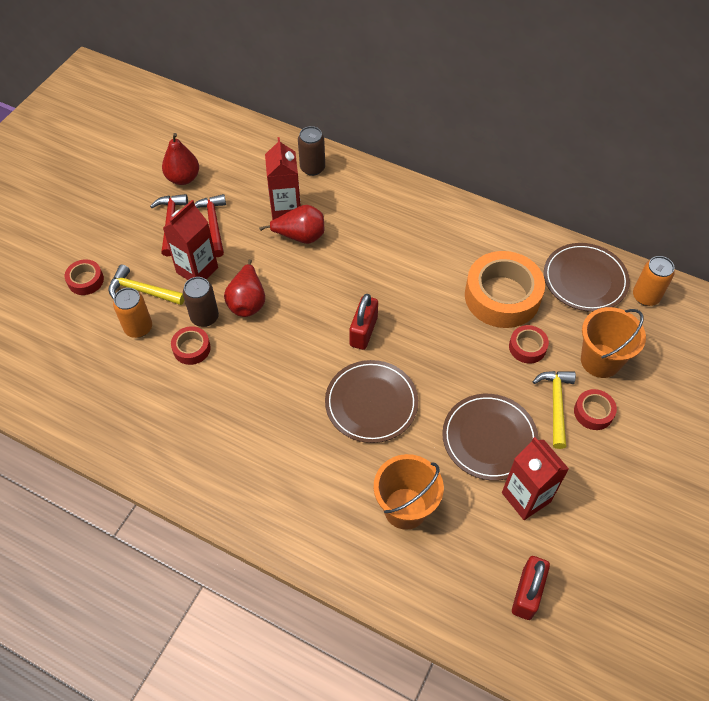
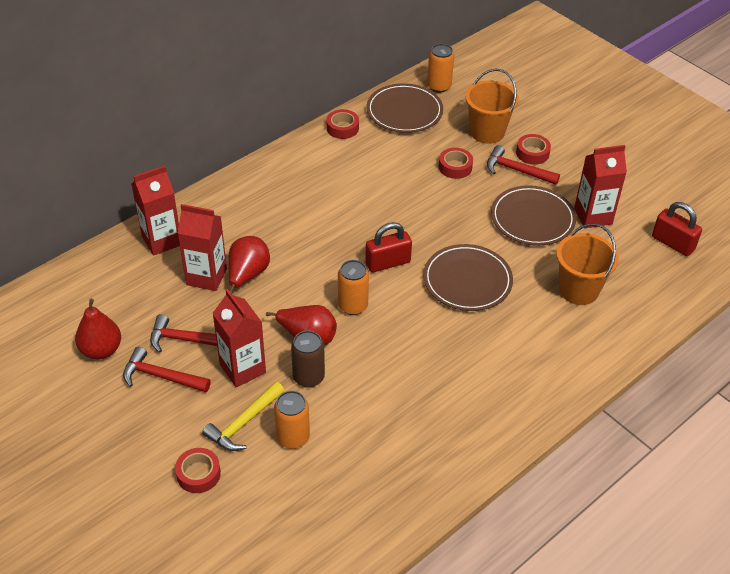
camera: 70 degrees left, 10 degrees down
red tape [171,326,211,365] -> red tape moved to [326,109,359,139]
brown can [298,126,325,176] -> red carton [131,166,180,256]
red padlock [349,294,378,350] -> red padlock turned 60 degrees counterclockwise [365,222,412,272]
orange tape [465,251,545,328] -> none
yellow hammer [532,371,576,449] -> red hammer [487,145,560,185]
none -> orange can [338,260,369,315]

